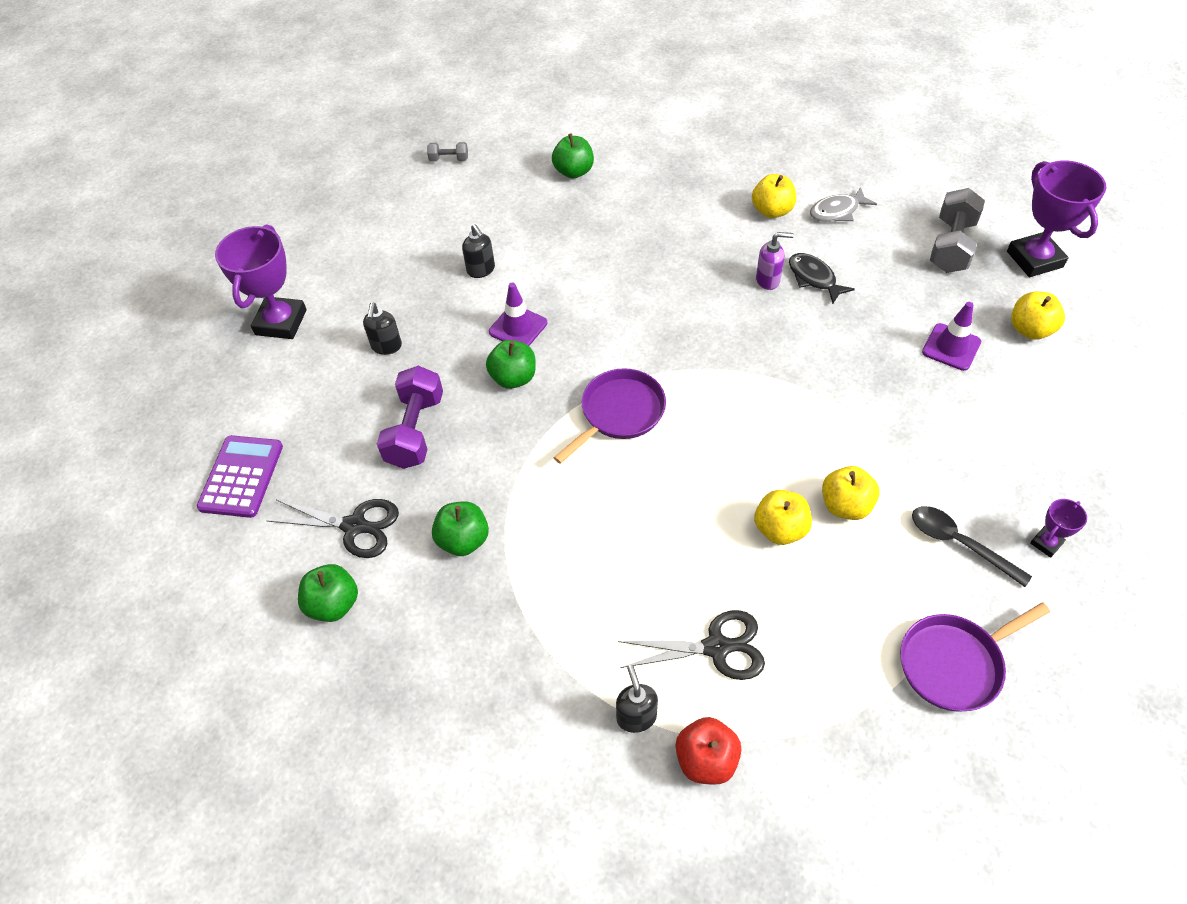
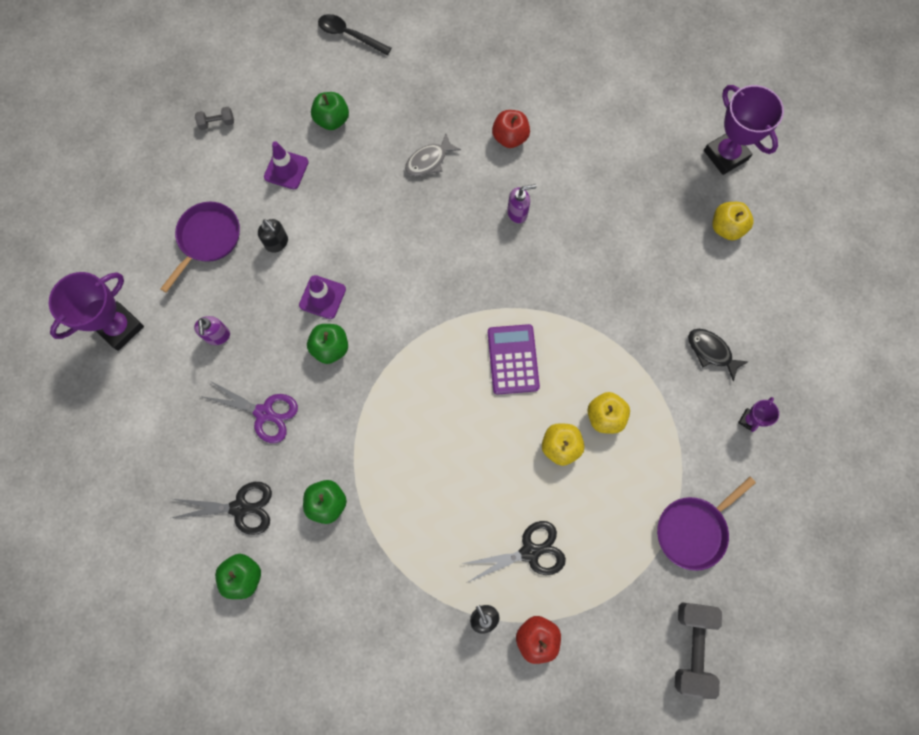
camera: 15 degrees left, 20 degrees up
purple calculator [197,435,283,518] -> purple calculator moved to [488,324,540,395]
purple trophy [215,224,307,339] -> purple trophy turned 45 degrees clockwise [49,272,144,351]
black soap dispenser [363,303,402,355] -> purple soap dispenser [194,316,230,345]
purple dumbbell [377,366,443,469] -> purple scissors [200,380,298,443]
purple pan [553,368,666,464] -> purple pan moved to [160,202,240,293]
yellow apple [752,174,796,218] -> red apple [492,110,530,148]
black fish [789,253,855,304] -> black fish moved to [688,329,748,381]
grey fish [810,187,877,222] -> grey fish moved to [405,134,461,176]
black spoon [912,506,1032,587] -> black spoon moved to [318,14,391,55]
purple traffic cone [922,302,981,371] -> purple traffic cone moved to [264,141,309,189]
grey dumbbell [930,188,985,273] -> grey dumbbell moved to [675,602,722,699]

